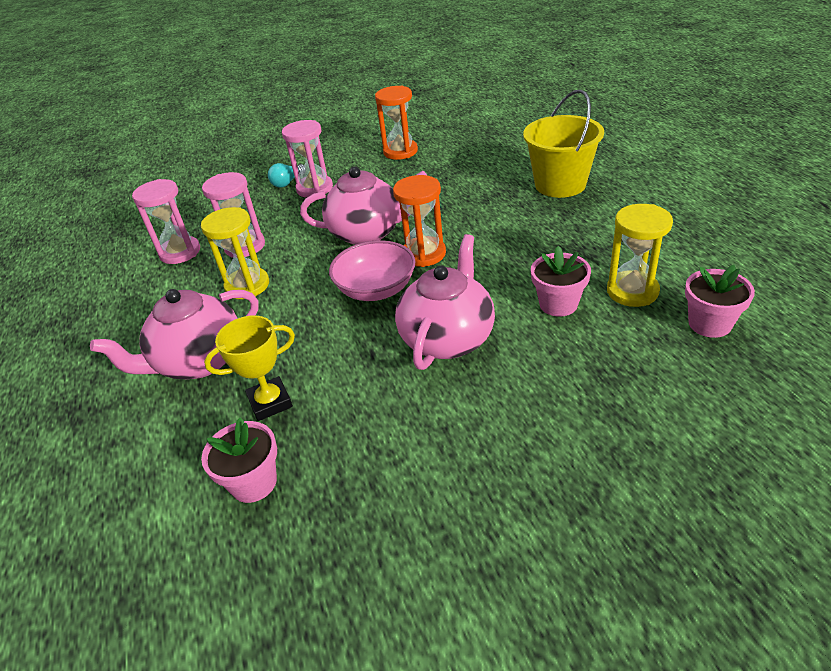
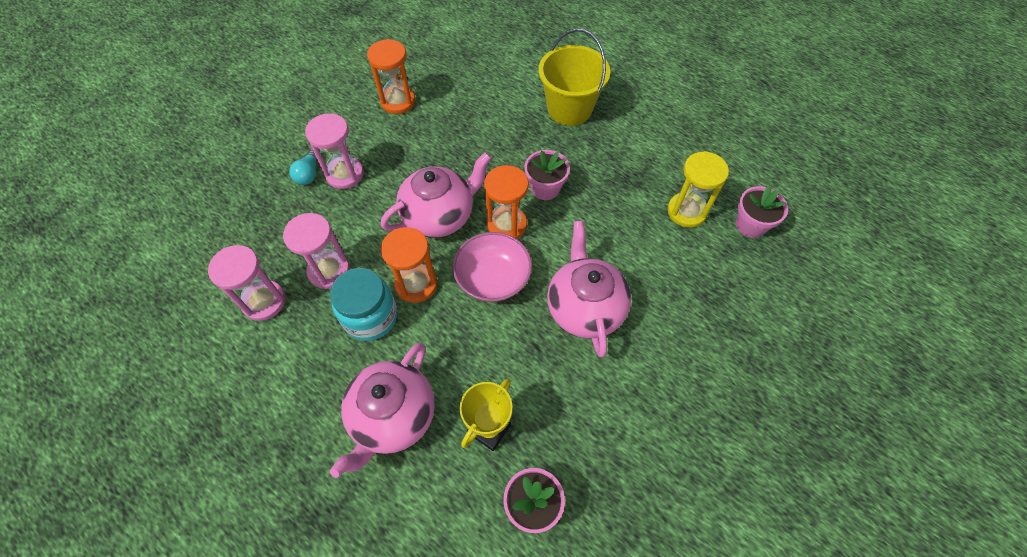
camera: 35 degrees left, 20 degrees up
yellow hourglass [201,207,269,299] -> turquoise jar [330,268,397,341]
pink flower pot [531,246,591,317] -> pink flower pot moved to [524,150,570,200]
none -> orange hourglass [381,227,437,303]

